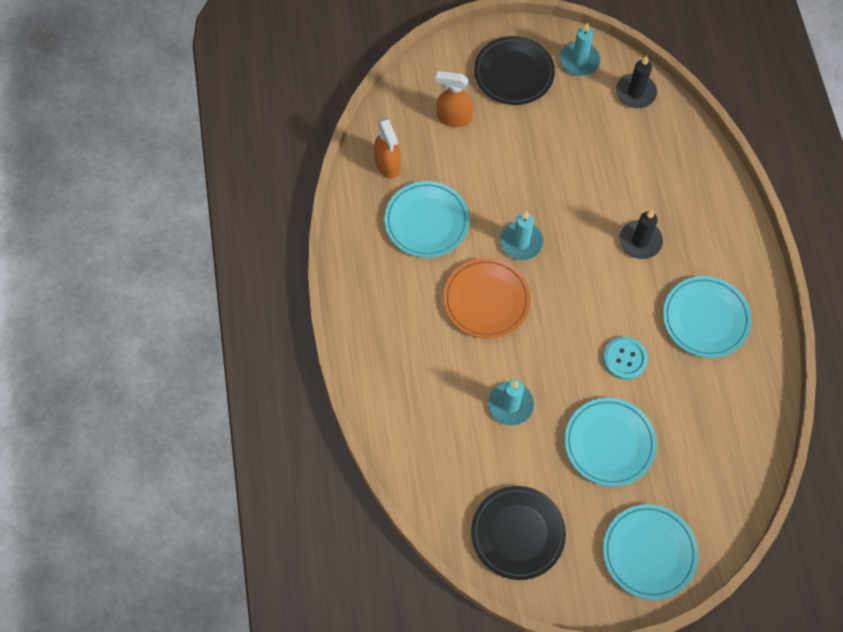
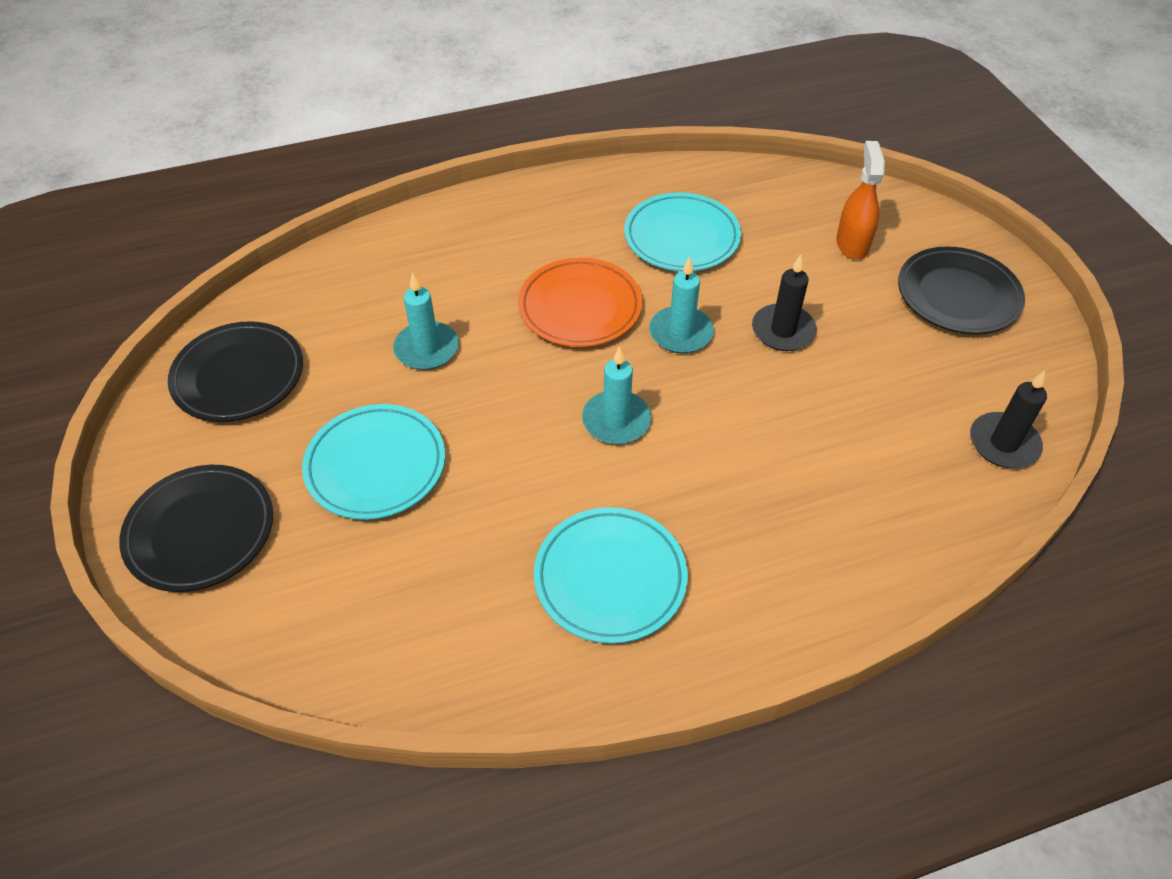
camera: 80 degrees right, 15 degrees down
orange spray bottle [374,117,401,179] -> none
turquoise candle [560,22,600,76] -> turquoise candle moved to [582,346,651,444]
turquoise button [603,337,648,380] -> none
turquoise plate [603,504,699,600] -> black plate [119,465,273,592]
black candle [619,210,663,259] -> black candle moved to [752,254,817,351]

